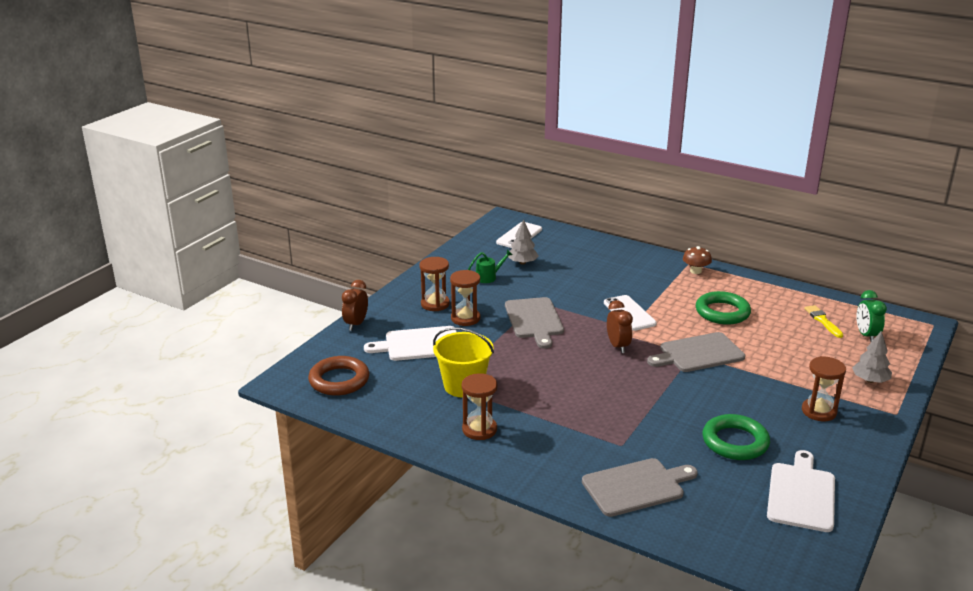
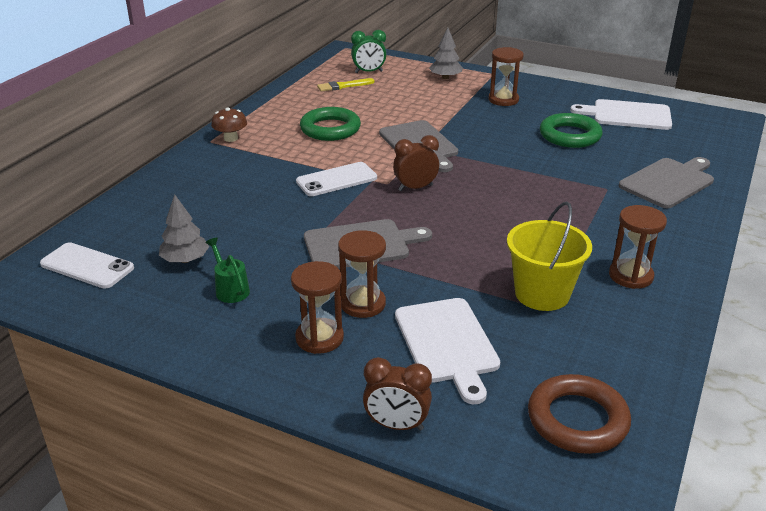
camera: 95 degrees left, 5 degrees up
grey cutting board [582,458,698,517] -> grey cutting board turned 75 degrees clockwise [619,157,714,208]

